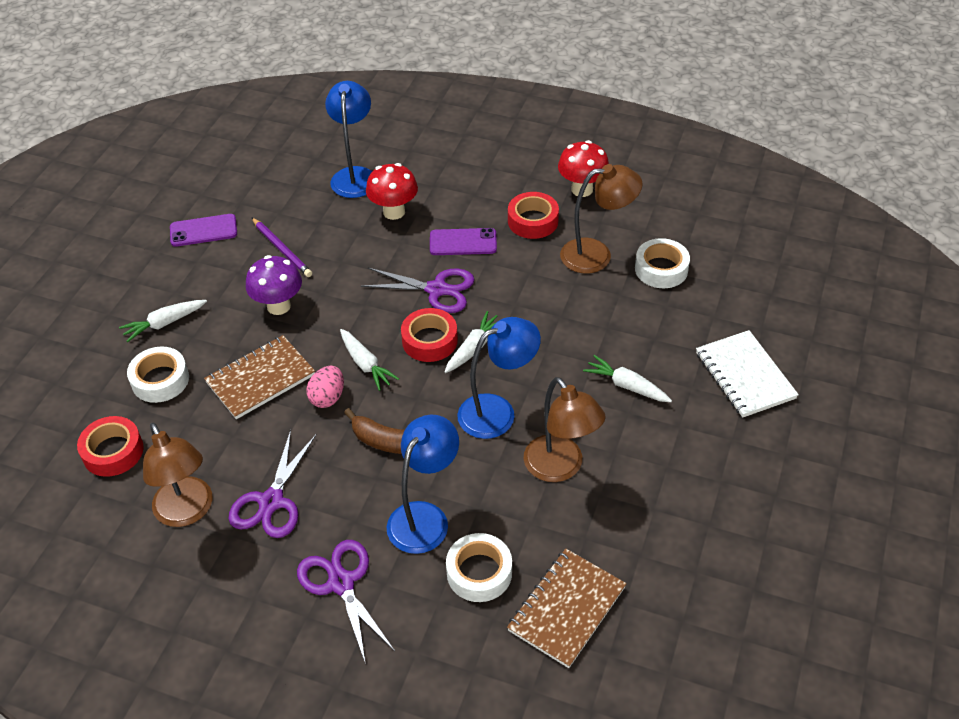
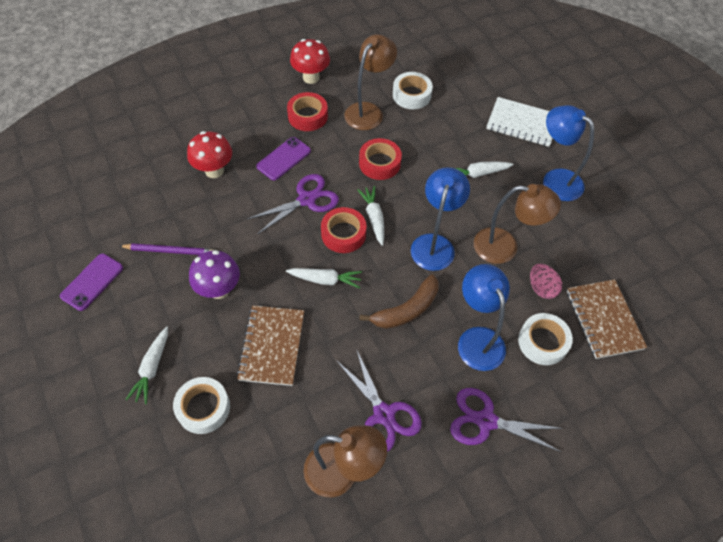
camera: 50 degrees left, 10 degrees up
red tape [77,416,144,477] -> red tape moved to [359,138,402,180]
pink egg [306,366,344,408] -> pink egg moved to [530,264,562,299]
blue lamp [325,81,373,198] -> blue lamp moved to [543,105,594,201]

